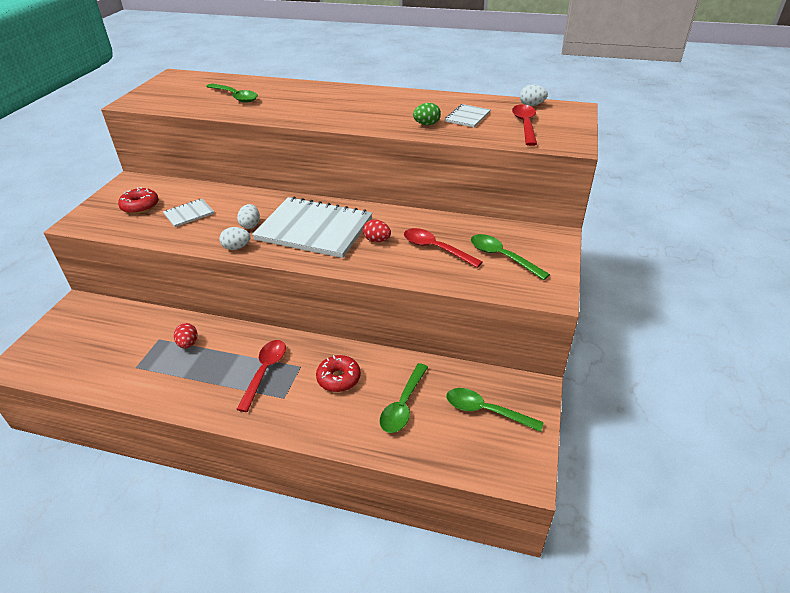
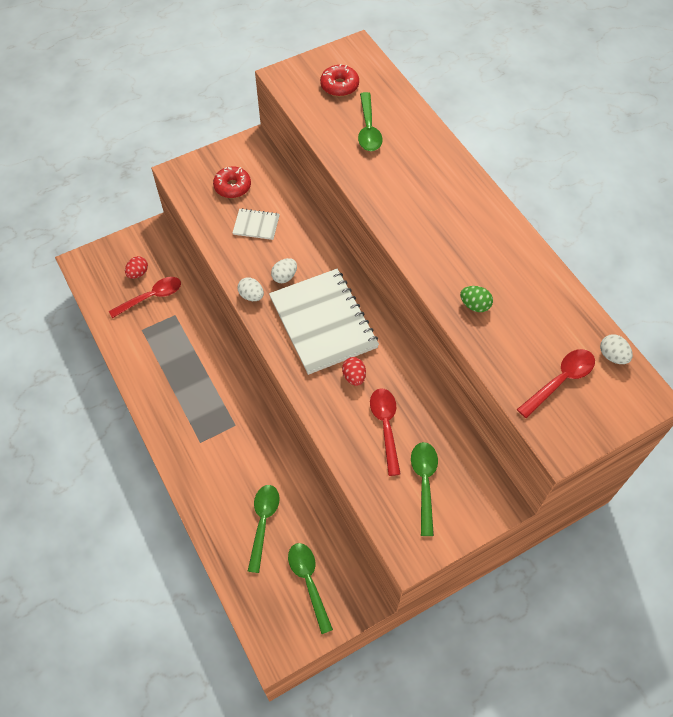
camera: 45 degrees right, 20 degrees up
red egg [174,323,198,349] -> red egg moved to [125,256,148,279]
red spoon [236,340,286,412] -> red spoon moved to [109,277,181,318]
red donut [316,355,361,392] -> red donut moved to [320,64,359,97]
green spoon [380,363,428,433] -> green spoon turned 120 degrees clockwise [248,485,280,573]
white notebook [445,104,491,127] -> none

